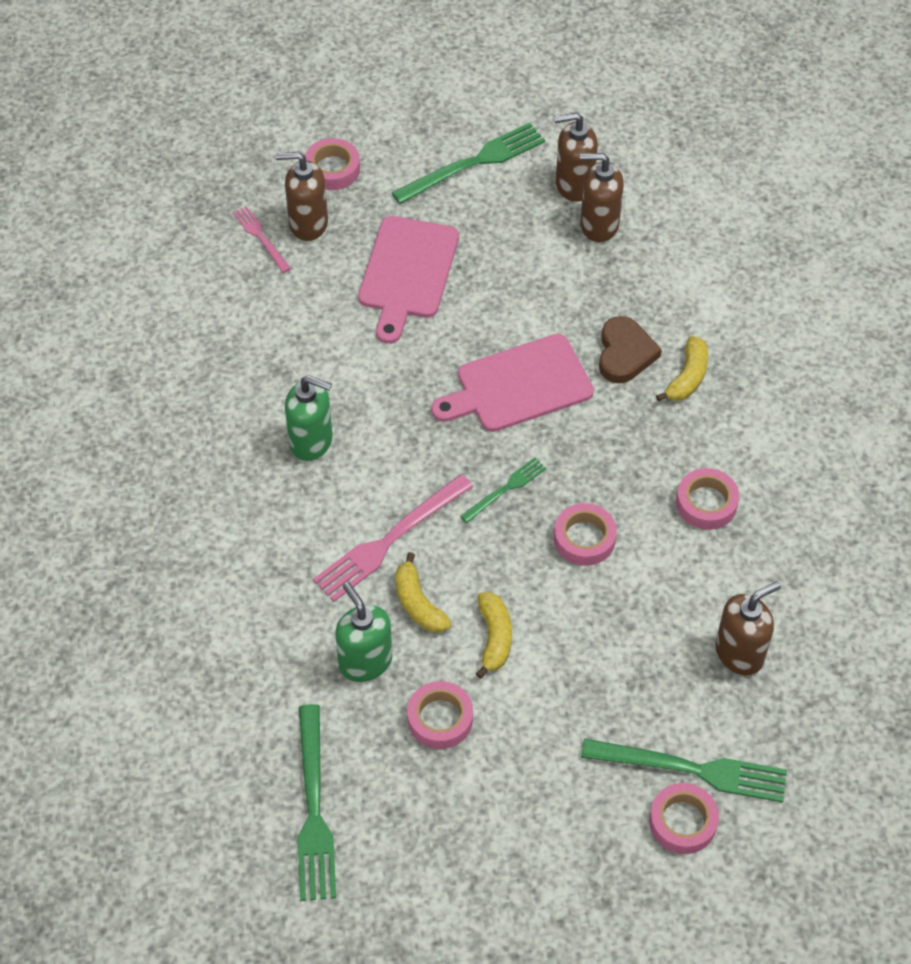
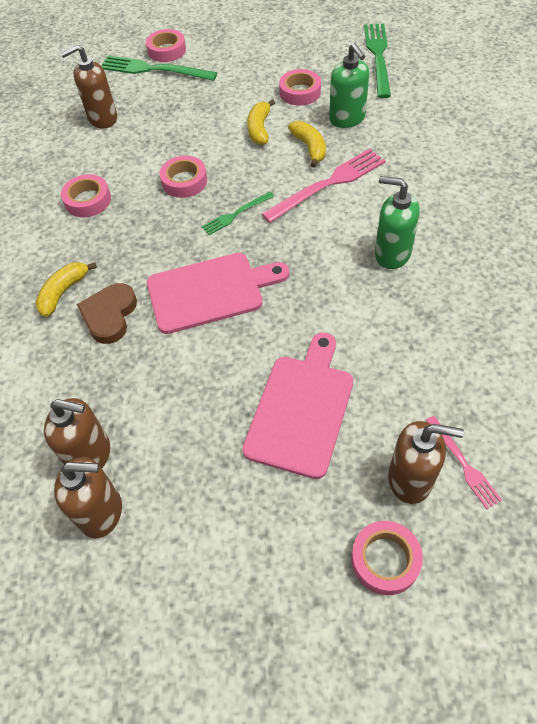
camera: 170 degrees left, 0 degrees up
green fork [391,123,545,204] -> none

